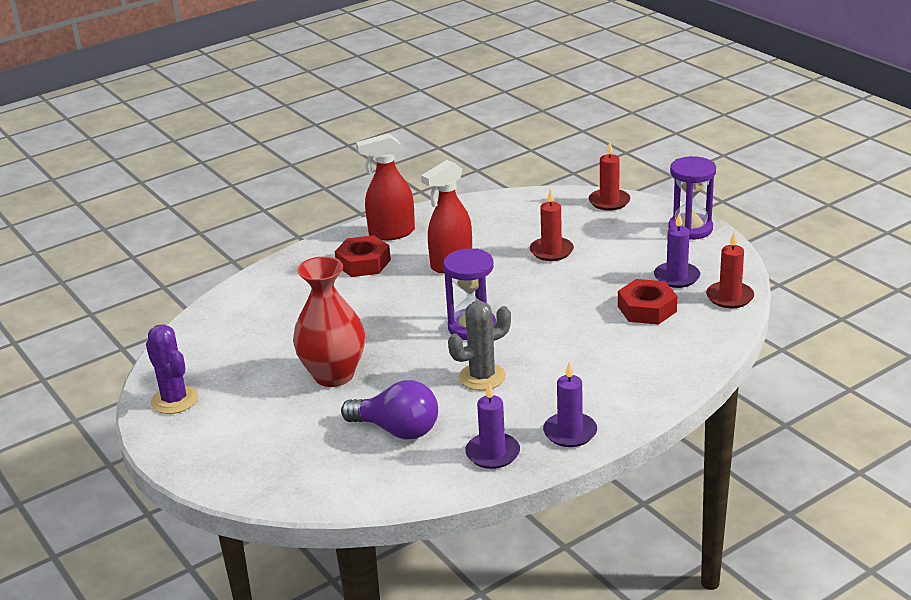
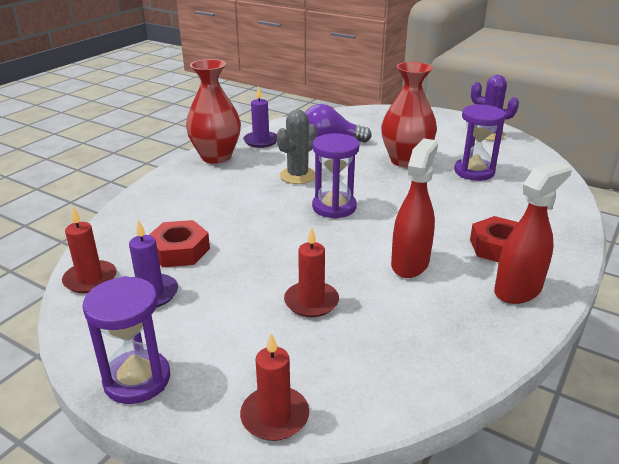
camera: 155 degrees right, 0 degrees up
purple candle [543,362,597,447] -> red vase [186,59,241,164]
none -> purple hourglass [454,104,506,181]

